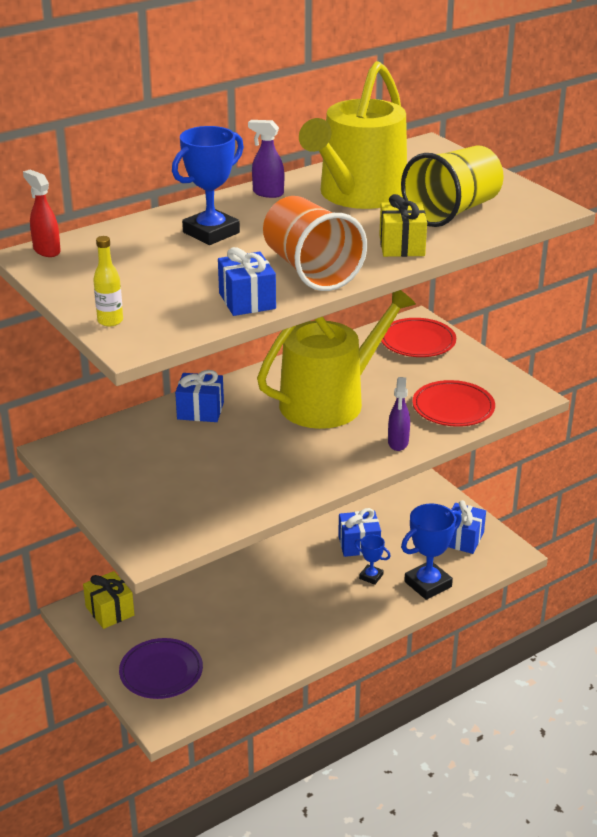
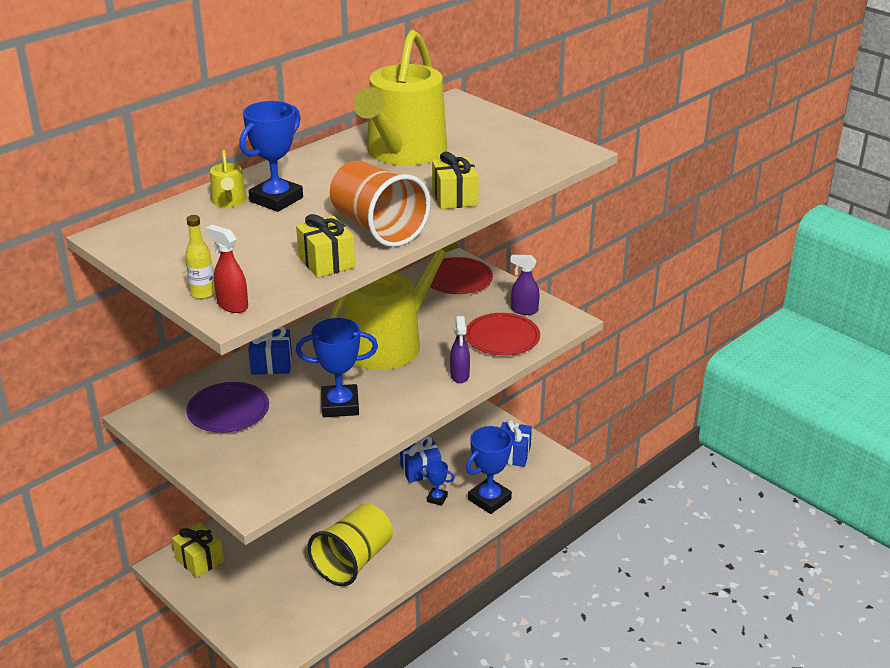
camera: 10 degrees left, 0 degrees up
red spray bottle [23,169,61,257] -> red spray bottle moved to [206,224,248,313]
purple plate [119,638,203,699] -> purple plate moved to [186,382,269,433]
blue gift [218,247,276,316] -> yellow gift [296,214,355,278]
purple spray bottle [248,120,284,198] -> purple spray bottle moved to [510,255,540,315]
yellow cup [401,145,503,227] -> yellow cup moved to [308,503,393,586]
none -> yellow watering can [210,150,247,207]
none -> blue trophy [296,318,378,417]

